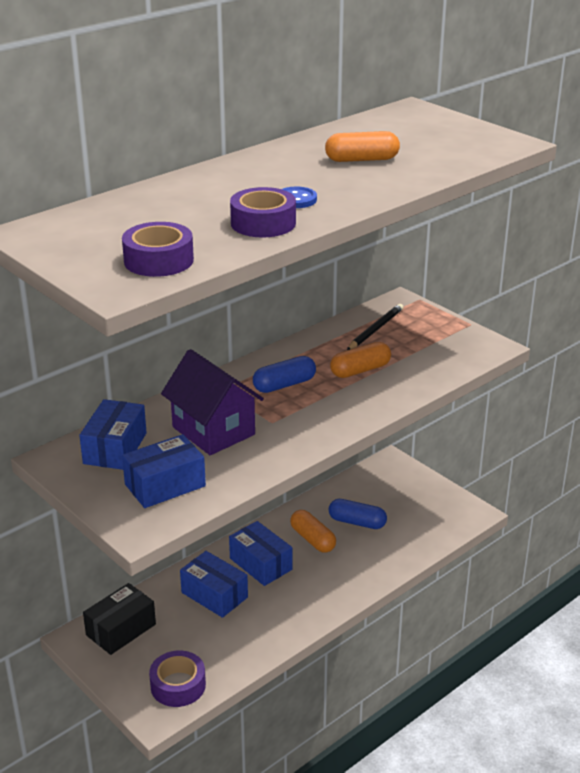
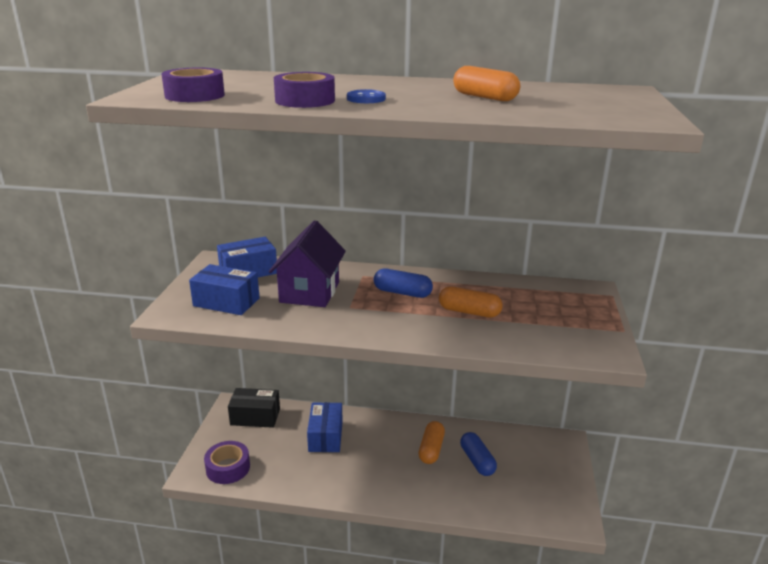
camera: 50 degrees right, 5 degrees down
blue box [229,521,292,586] -> none
black pencil [347,304,403,350] -> none

